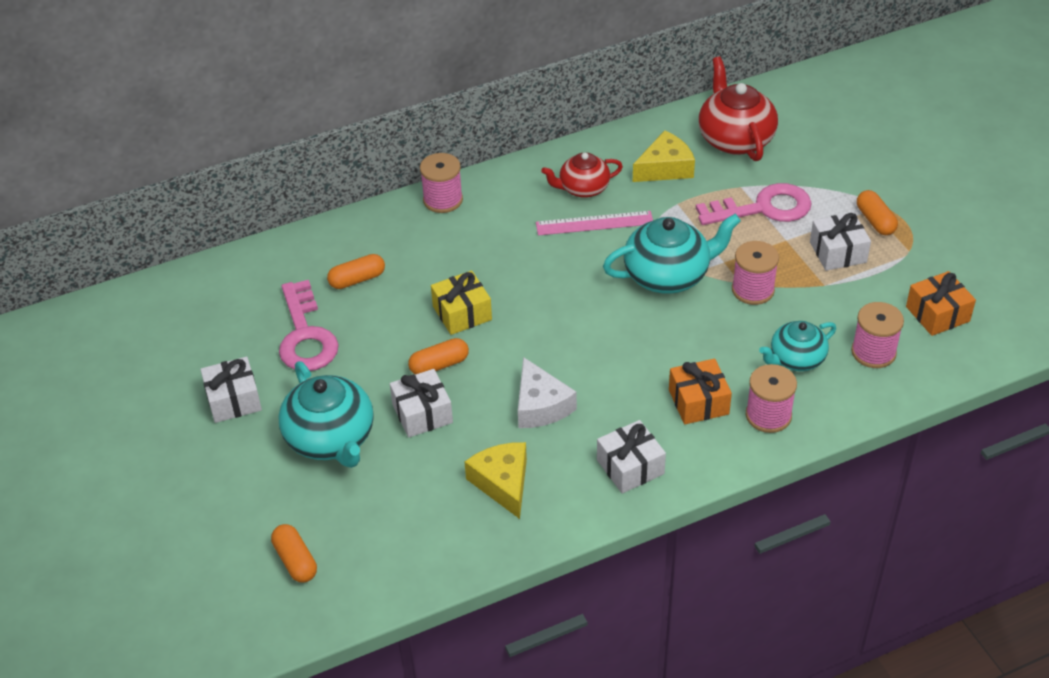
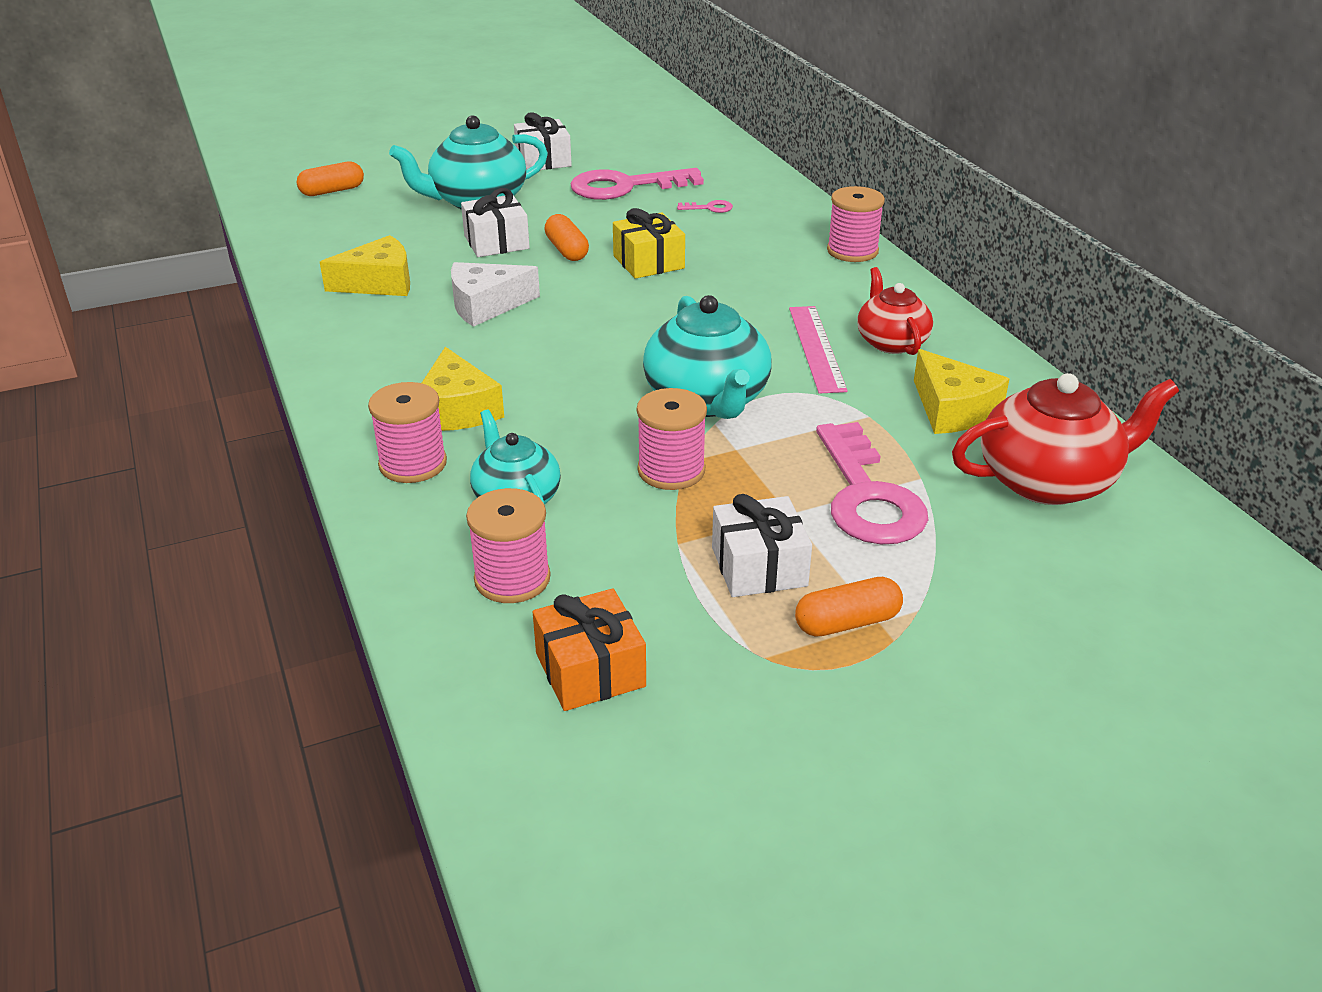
camera: 90 degrees right, 10 degrees down
orange capsule [327,254,385,289] -> pink key [677,200,733,213]
white gift [597,420,666,493] -> none
orange gift [669,359,732,424] -> yellow cheese [422,347,504,431]

